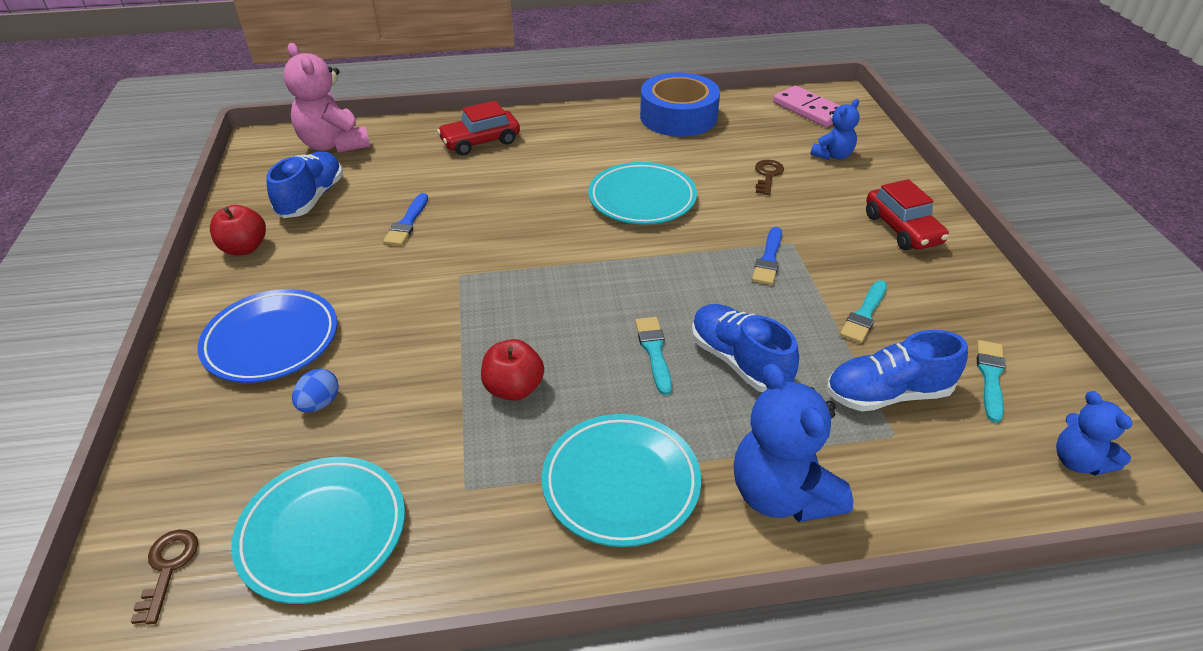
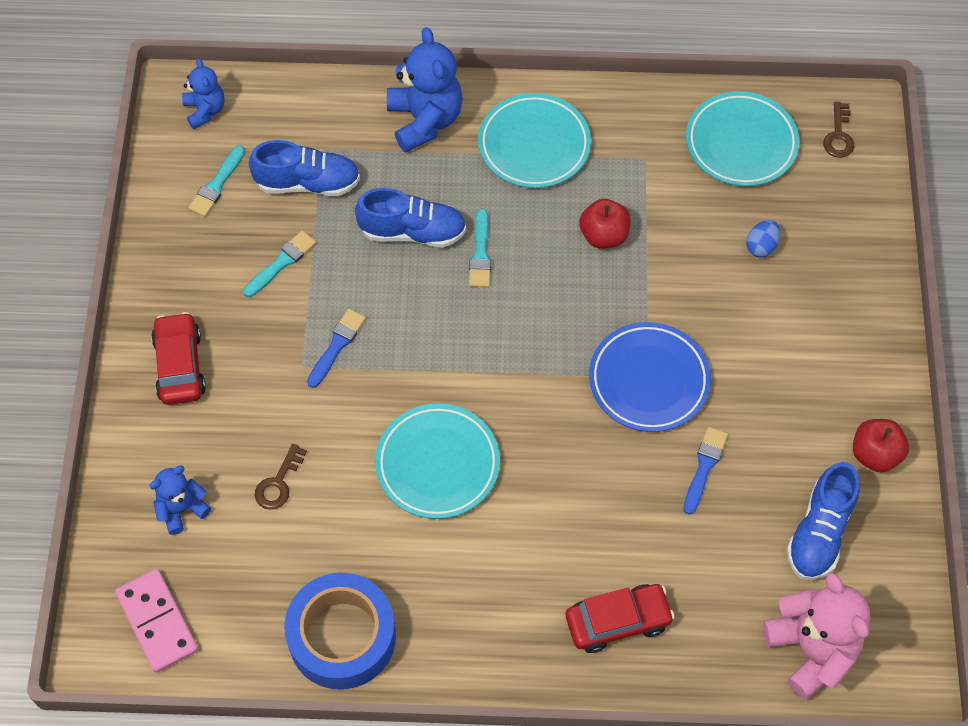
camera: 170 degrees left, 20 degrees up
blue plate [197,289,337,383] -> blue plate moved to [589,322,711,432]
blue shoe [692,304,799,392] -> blue shoe turned 60 degrees counterclockwise [355,188,466,248]

